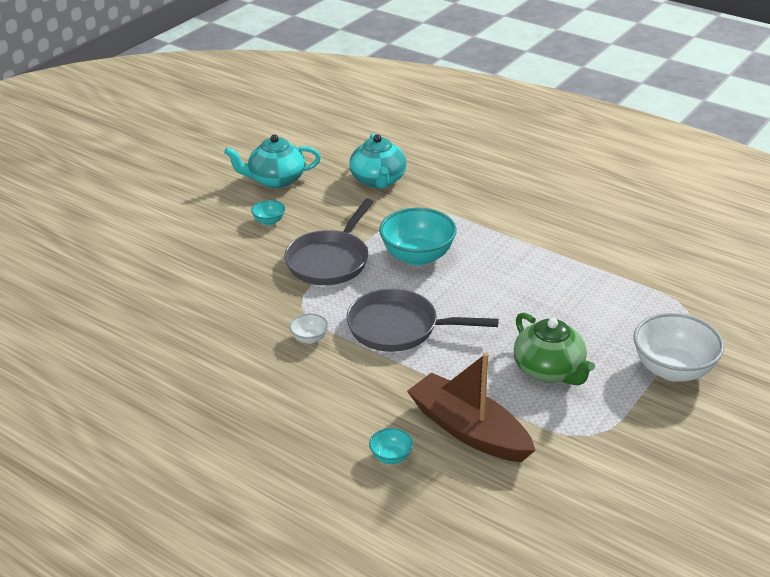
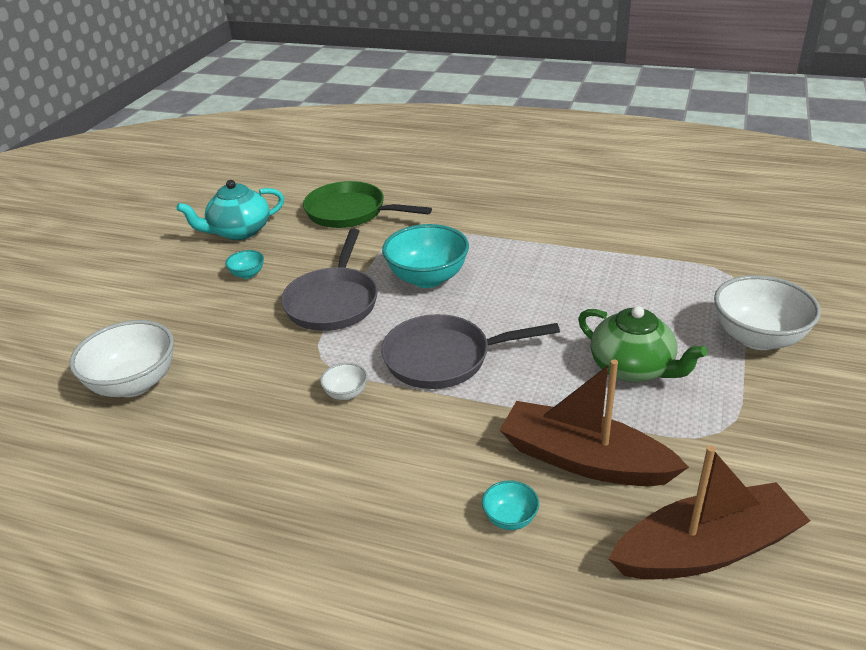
camera: 15 degrees left, 0 degrees up
turquoise teapot [349,133,407,189] -> green pan [303,181,432,228]
none -> white bowl [69,320,174,397]
none -> brown boat [609,446,810,579]

